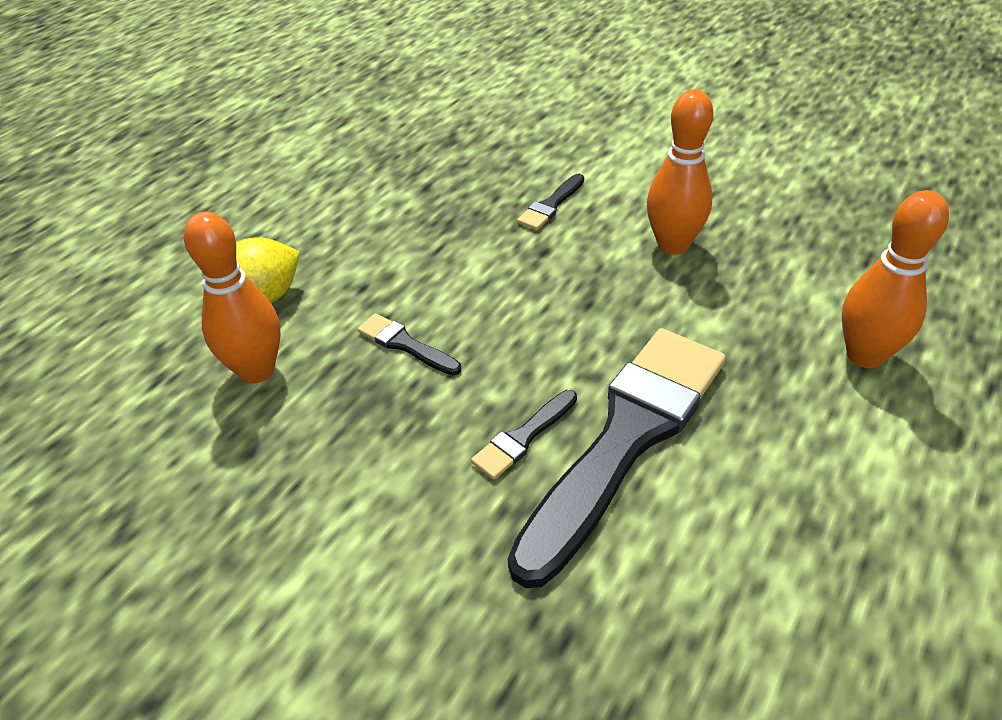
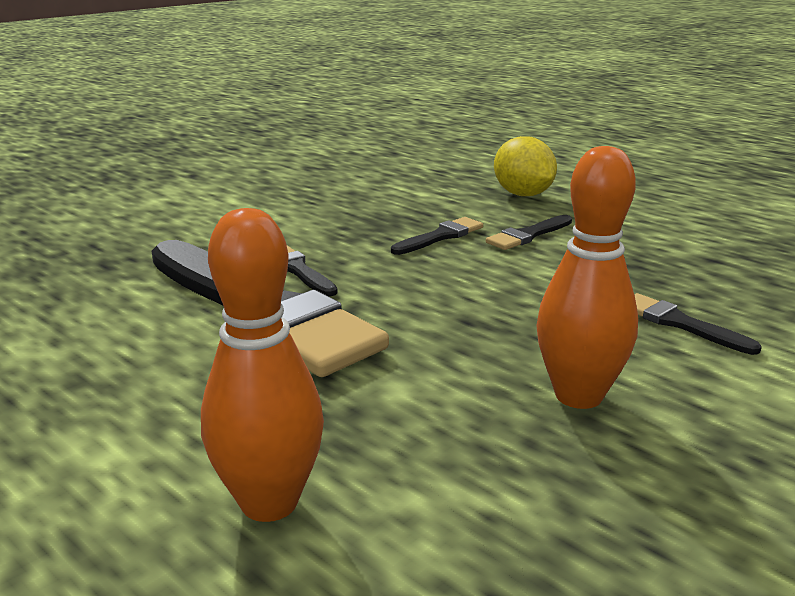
camera: 100 degrees right, 20 degrees down
orange bowling pin [184,211,281,383] -> none
none -> black brush [486,215,572,250]

